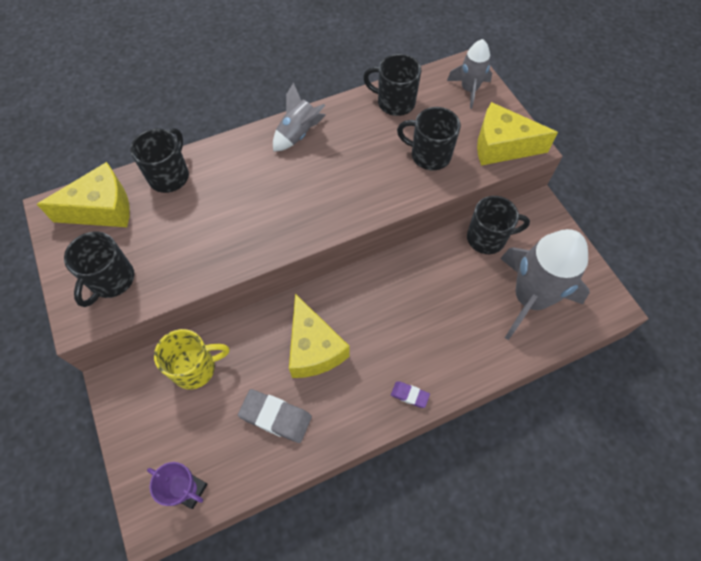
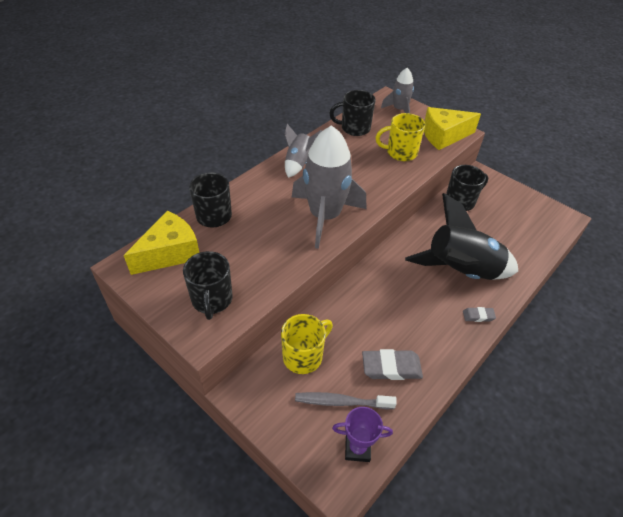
camera: 25 degrees left, 15 degrees down
yellow cheese [289,294,350,378] -> none
purple eraser [391,382,430,408] -> grey eraser [463,307,496,322]
black mug [397,107,461,170] -> yellow mug [376,113,425,161]
grey rocket [500,229,590,340] -> grey rocket moved to [292,125,366,249]
none -> grey toothbrush [295,392,397,409]
none -> black rocket [405,193,518,280]

